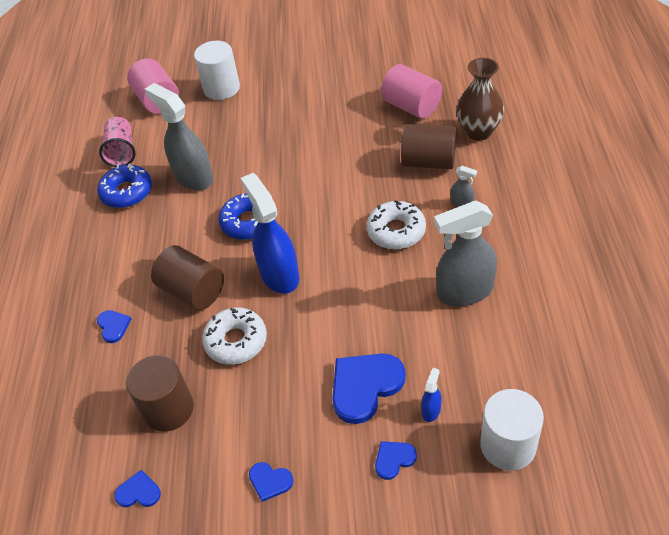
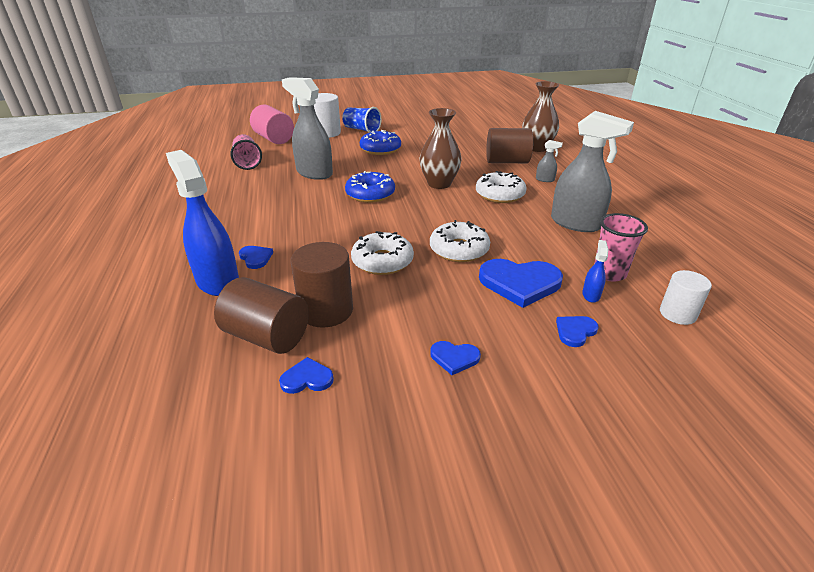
camera: 15 degrees left, 15 degrees down
blue donut [97,164,152,208] -> blue donut moved to [360,130,401,155]
brown cylinder [151,245,224,310] -> brown cylinder moved to [214,277,309,354]
blue spray bottle [241,173,299,294] -> blue spray bottle moved to [166,150,239,296]
blue heart [332,353,406,424] -> blue heart turned 120 degrees counterclockwise [479,259,563,308]
pink cylinder [381,64,442,119] -> none
grey spray bottle [434,201,497,306] -> grey spray bottle turned 120 degrees counterclockwise [551,111,634,232]
white cylinder [480,389,544,471] -> white cylinder [660,270,712,325], size x0.64
none -> blue cup [342,107,381,133]
none -> brown vase [419,108,462,189]
none -> white donut [430,220,490,262]
none -> pink cup [594,213,648,282]

